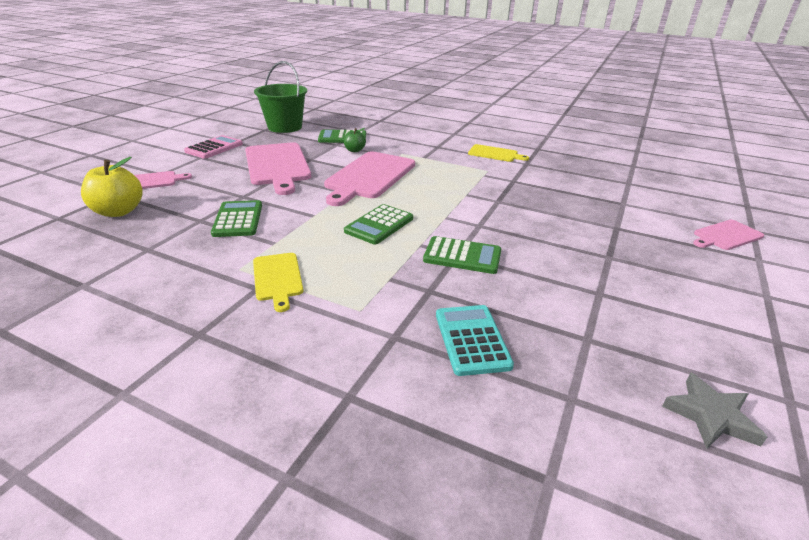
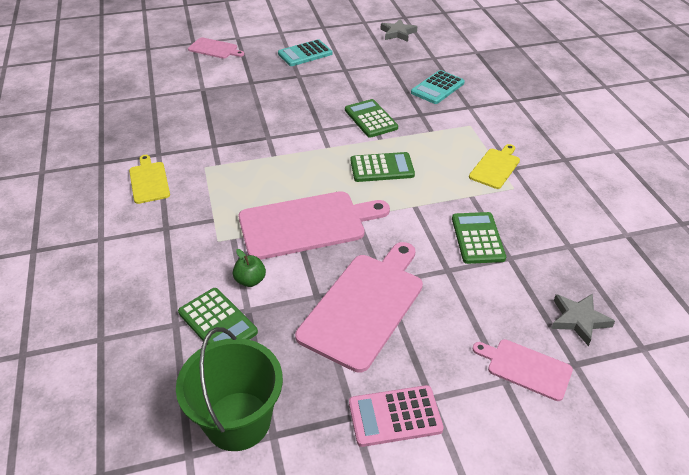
camera: 130 degrees left, 10 degrees up
yellow apple [81,157,143,217] -> grey star [551,294,615,346]
green calculator [211,200,262,237] -> green calculator turned 135 degrees clockwise [452,212,506,264]
none -> turquoise calculator [278,39,332,66]

